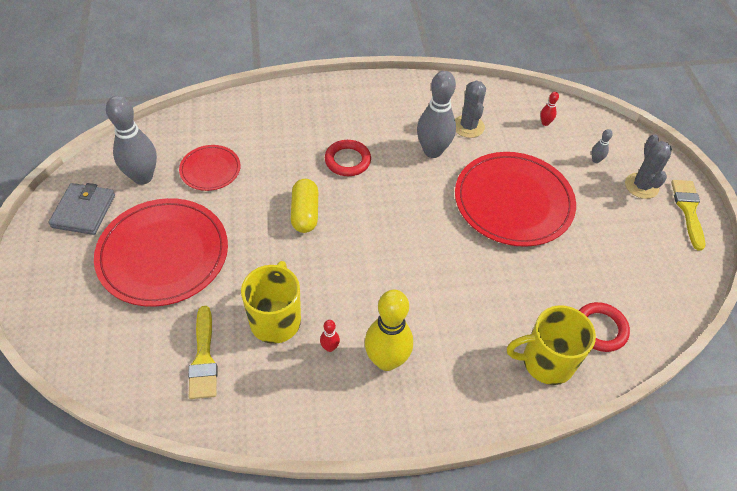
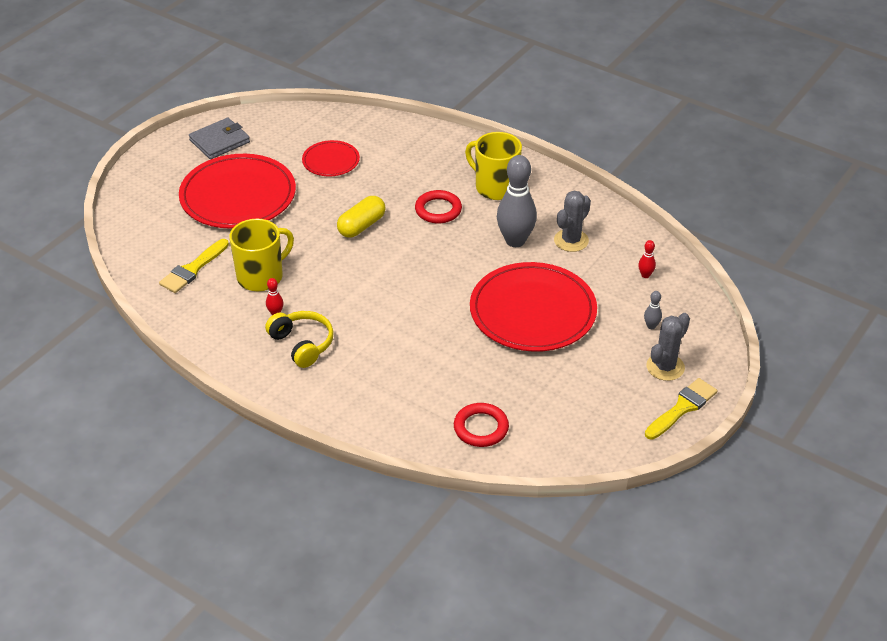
camera: 45 degrees right, 10 degrees down
grey bowling pin [106,96,157,185] -> none
yellow bowling pin [365,290,413,371] -> yellow headphones [265,311,334,368]
yellow mug [507,305,596,385] -> yellow mug moved to [465,132,522,200]

